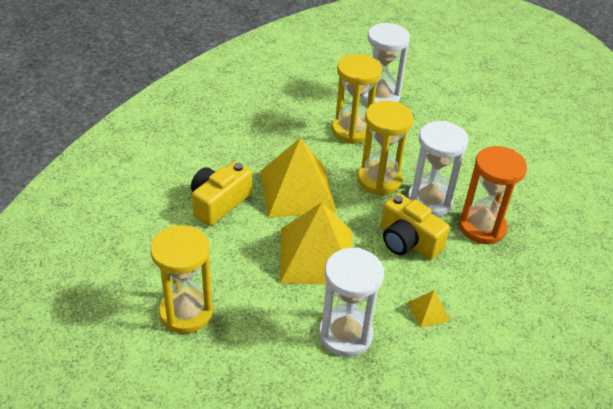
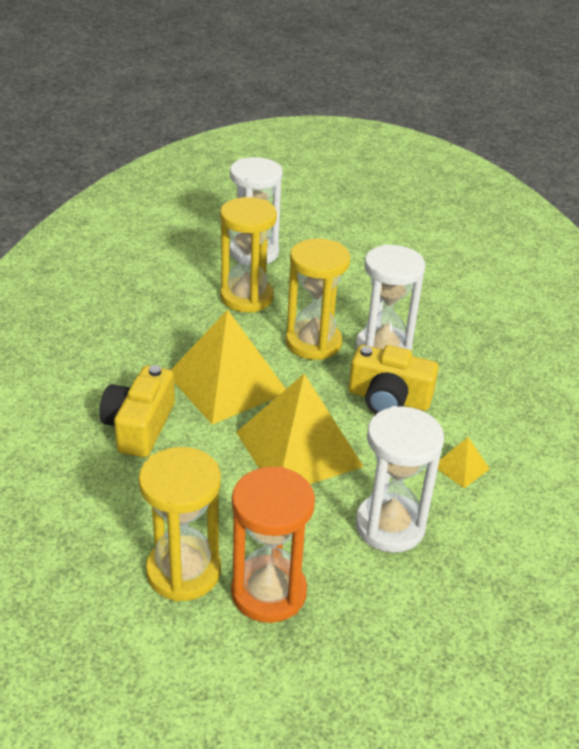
camera: 25 degrees left, 5 degrees down
orange hourglass [459,146,527,244] -> orange hourglass moved to [231,466,315,623]

